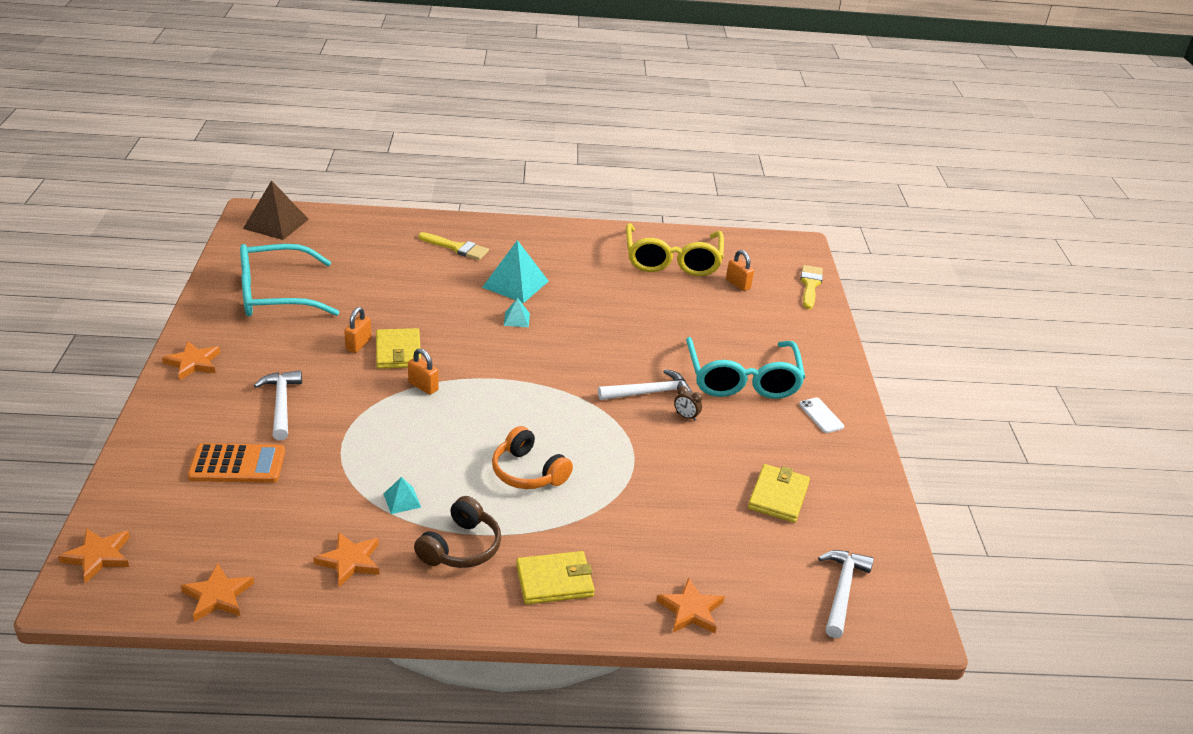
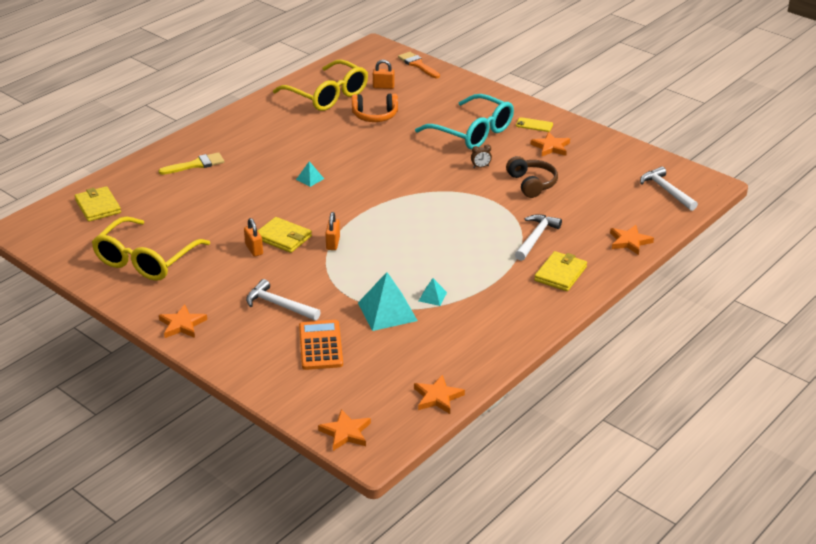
camera: 45 degrees left, 0 degrees up
orange calculator [188,443,285,483] -> orange calculator turned 45 degrees counterclockwise [299,320,343,370]
turquoise glasses [240,244,339,316] -> yellow glasses [92,216,210,281]
brown pyramid [243,180,309,240] -> none
orange star [313,533,380,587] -> orange star moved to [530,132,570,156]
orange padlock [408,348,439,395] -> orange padlock turned 75 degrees counterclockwise [325,212,340,250]
brown headphones [414,496,501,568] -> brown headphones moved to [506,156,558,198]
turquoise pyramid [482,240,549,303] -> turquoise pyramid moved to [358,272,418,331]
orange headphones [492,426,573,489] -> orange headphones moved to [352,93,398,122]
white hammer [598,369,692,400] -> white hammer moved to [515,214,562,261]
yellow wallet [748,464,810,523] -> yellow wallet moved to [75,186,121,222]
white phone [799,397,844,433] -> yellow phone [516,117,553,132]
yellow brush [800,265,823,309] -> orange brush [398,52,440,78]

